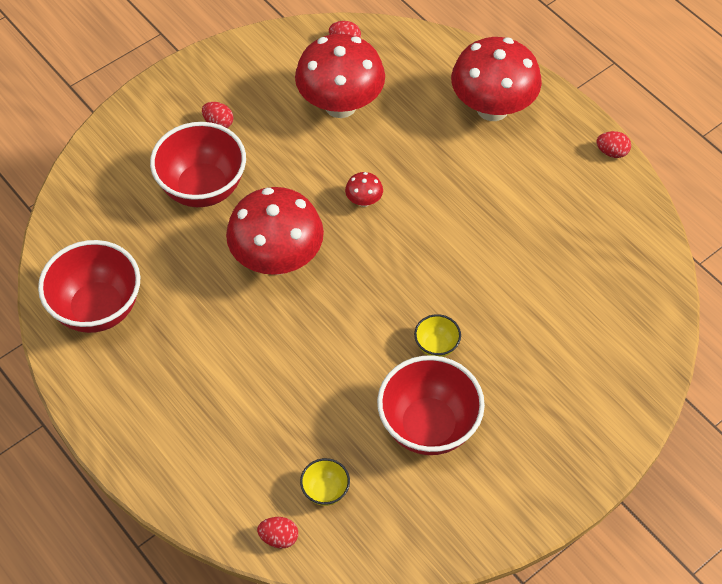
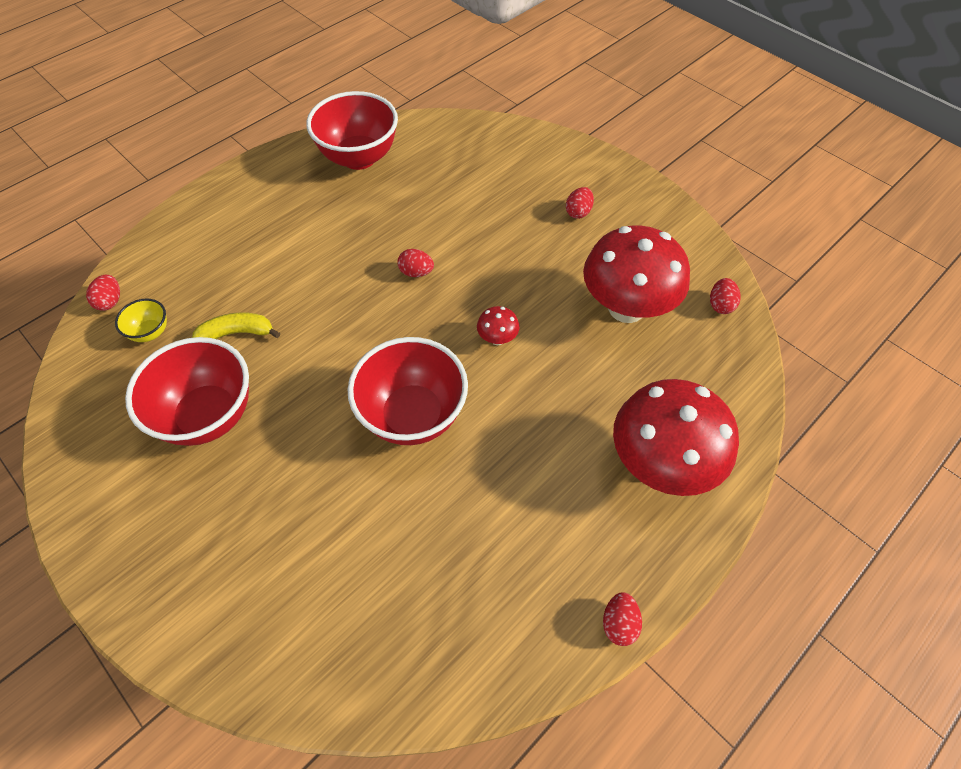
camera: 85 degrees right, 0 degrees up
red bowl [150,122,246,207] -> red bowl moved to [348,337,468,445]
red mushroom [226,187,324,275] -> red egg [397,249,434,277]
yellow bowl [414,314,461,357] -> none
none -> yellow banana [192,312,280,339]

